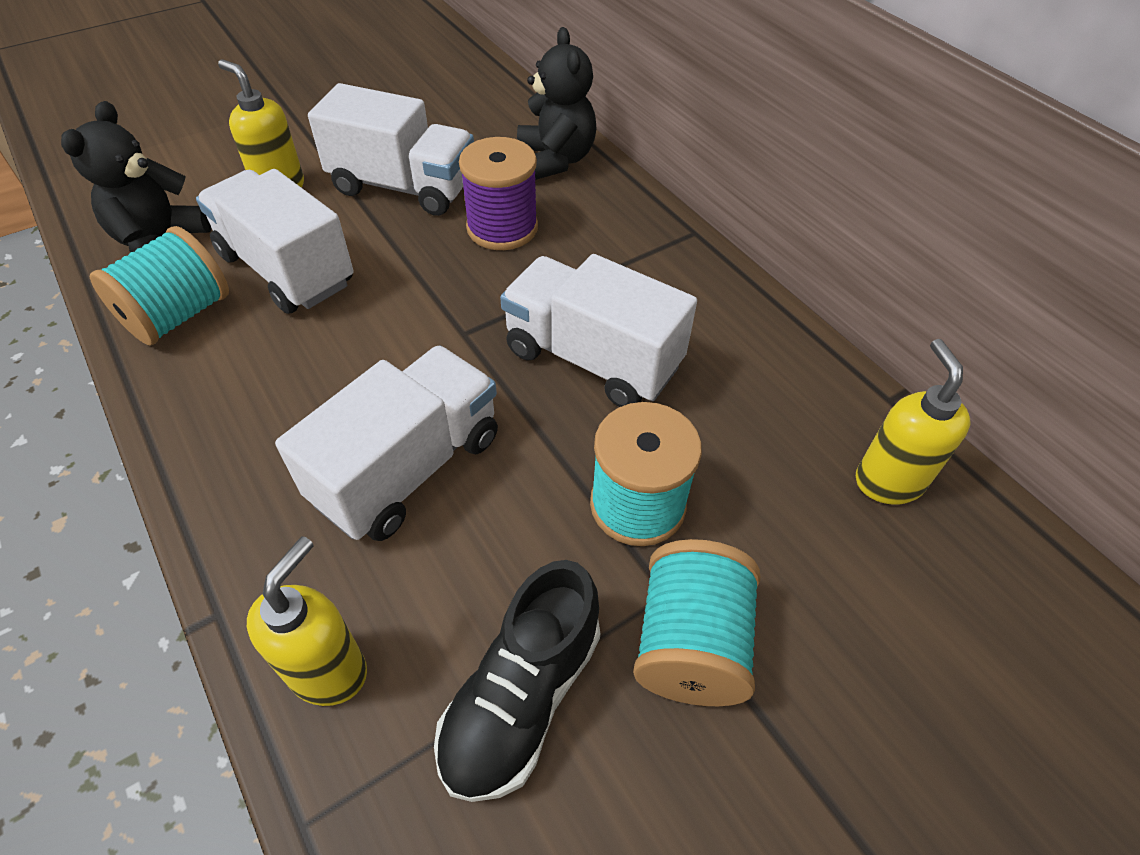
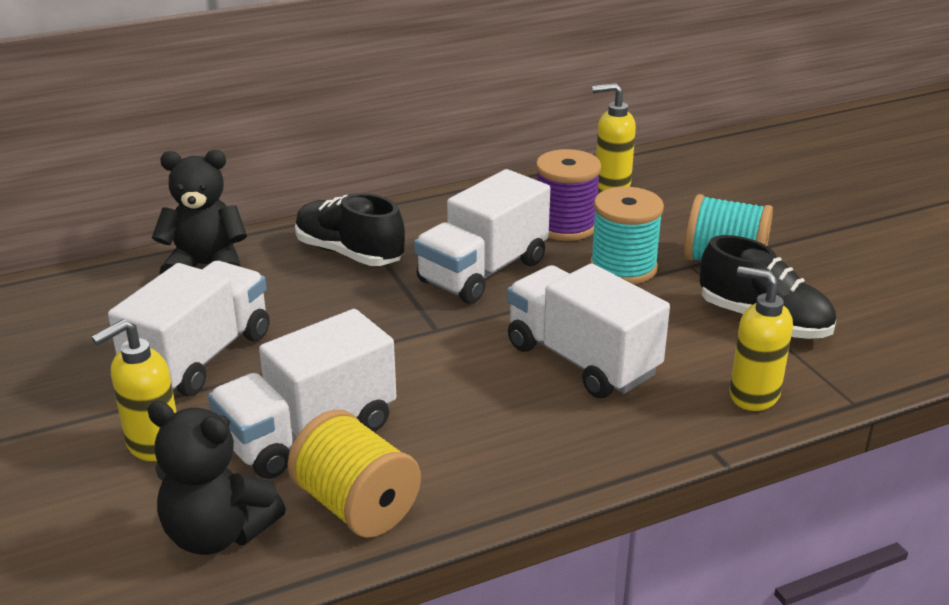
camera: 80 degrees left, 20 degrees down
turquoise spool [90,226,229,345] -> yellow spool [288,410,421,538]
purple spool [459,137,538,250] -> purple spool moved to [536,149,601,241]
none -> black shoe [295,193,405,266]

